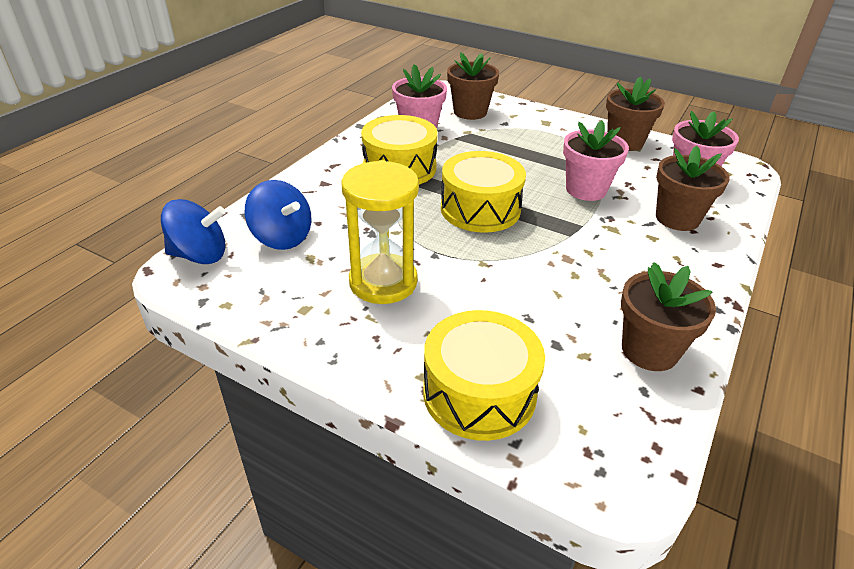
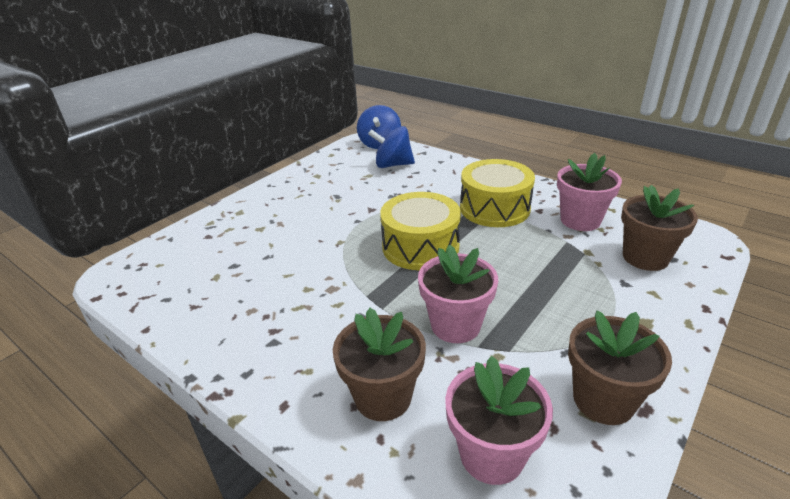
camera: 100 degrees right, 5 degrees down
blue spinning top [245,180,311,250] -> blue spinning top turned 45 degrees clockwise [368,126,415,168]
yellow hourglass [341,160,419,304] -> none
yellow drum [423,310,545,441] -> none
brown flower pot [621,262,716,371] -> none

